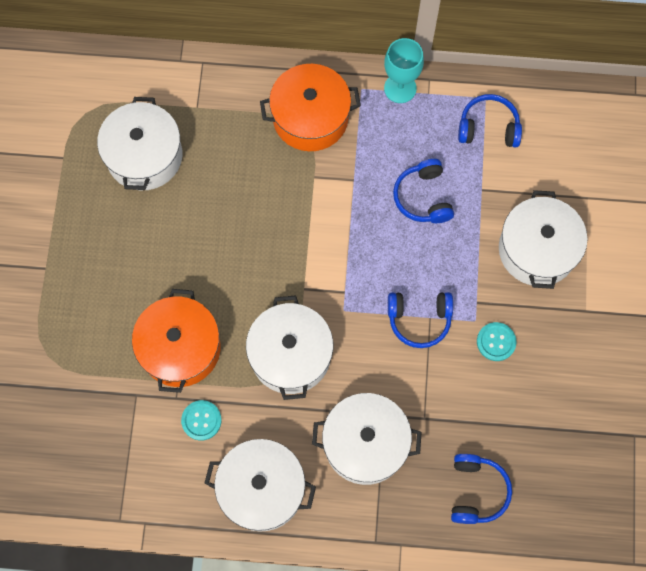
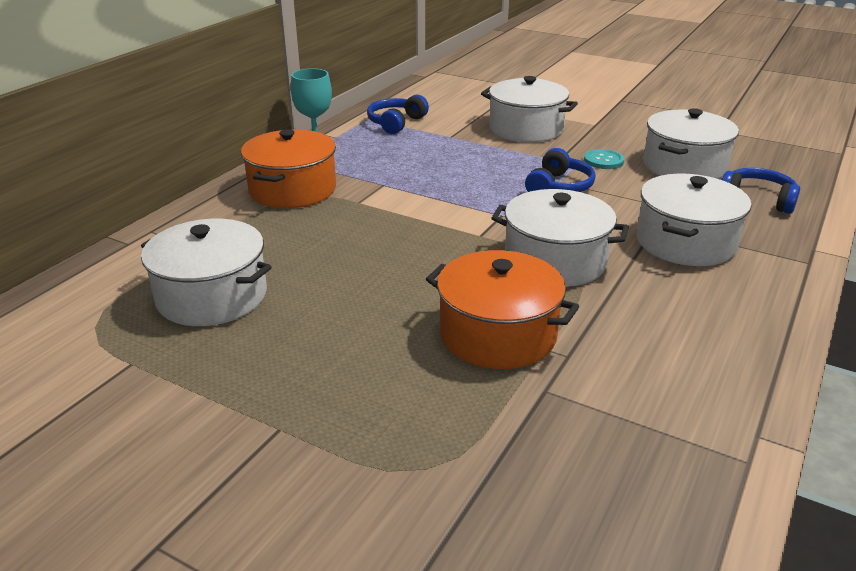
camera: 65 degrees left, 40 degrees down
turquoise button [181,400,222,441] -> none
white pot [205,439,316,532] -> white pot moved to [643,108,739,179]
blue headphones [393,159,454,223] -> none

